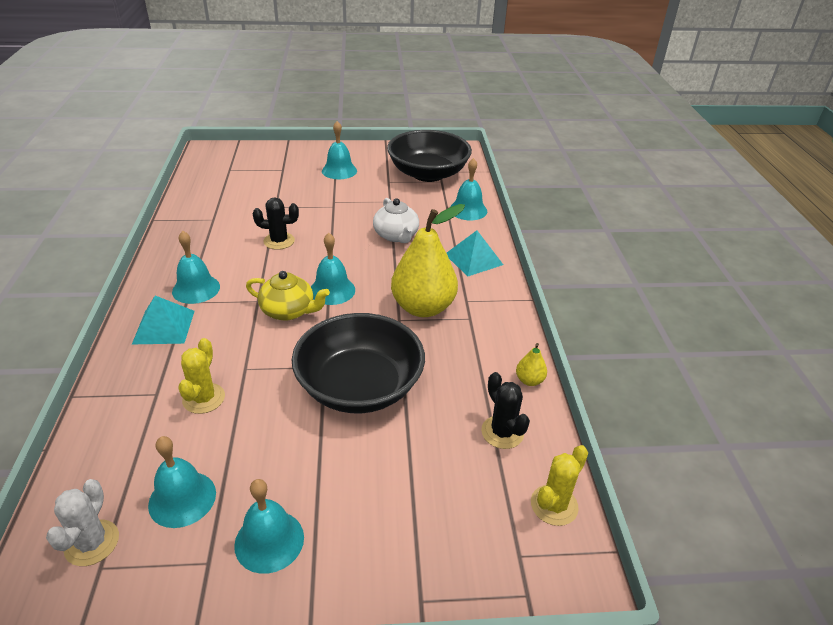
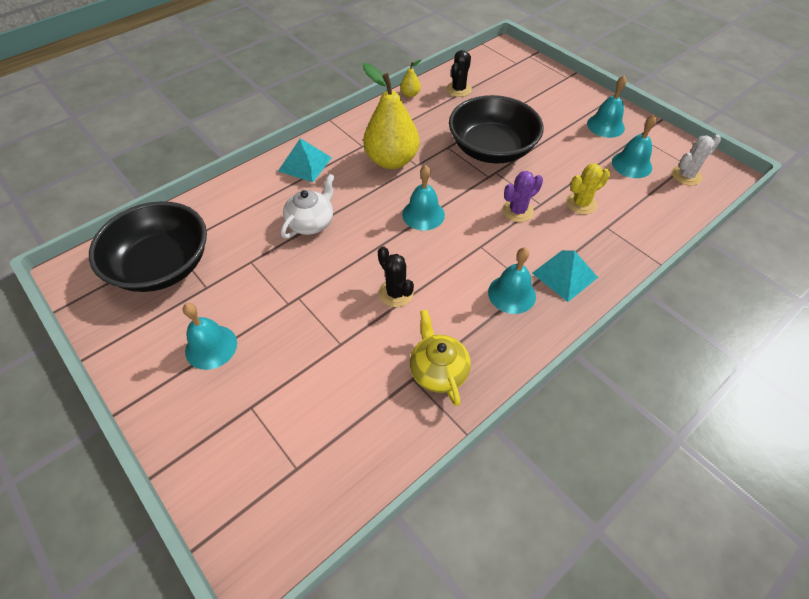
camera: 125 degrees left, 15 degrees up
yellow teapot [246,271,330,321] -> yellow teapot moved to [410,309,471,406]
turquoise bell [450,158,487,220] -> none
yellow cactus [531,445,588,526] -> none
none -> purple cactus [502,171,543,222]

